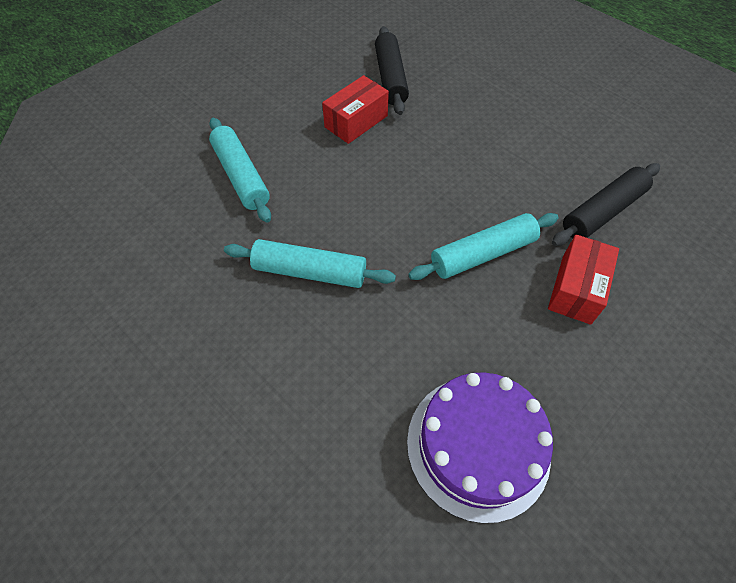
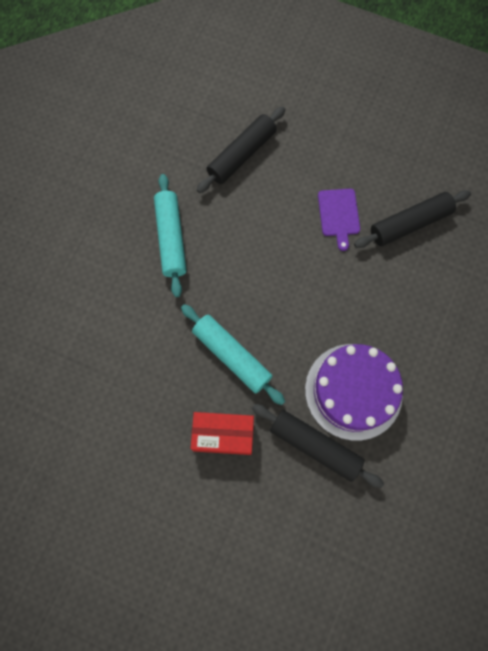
camera: 70 degrees right, 15 degrees up
turquoise rolling pin [209,118,271,223] -> black rolling pin [197,107,285,193]
red box [322,75,389,144] -> purple cutting board [318,189,360,251]
purple cake [407,372,553,523] -> purple cake moved to [305,344,403,441]

